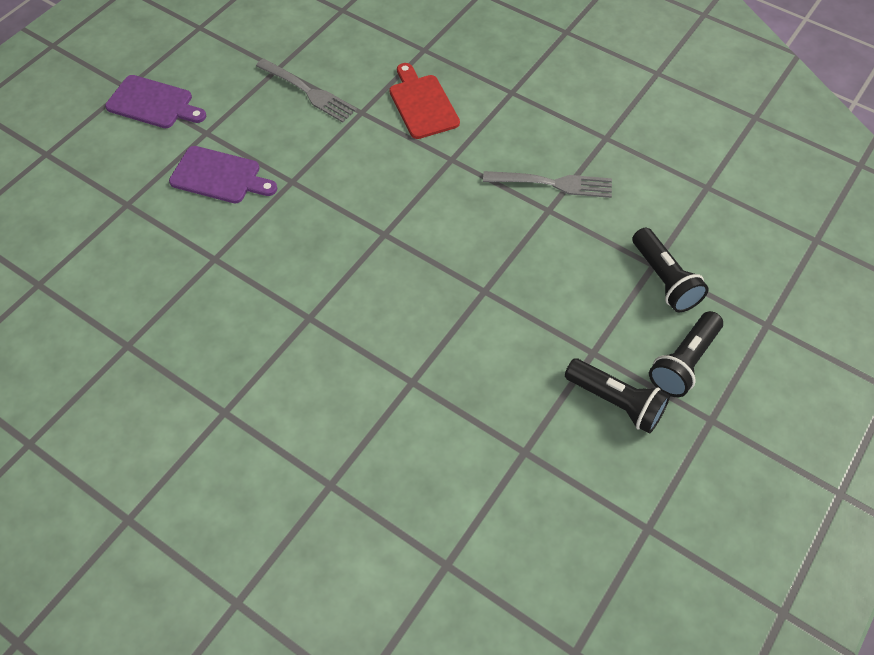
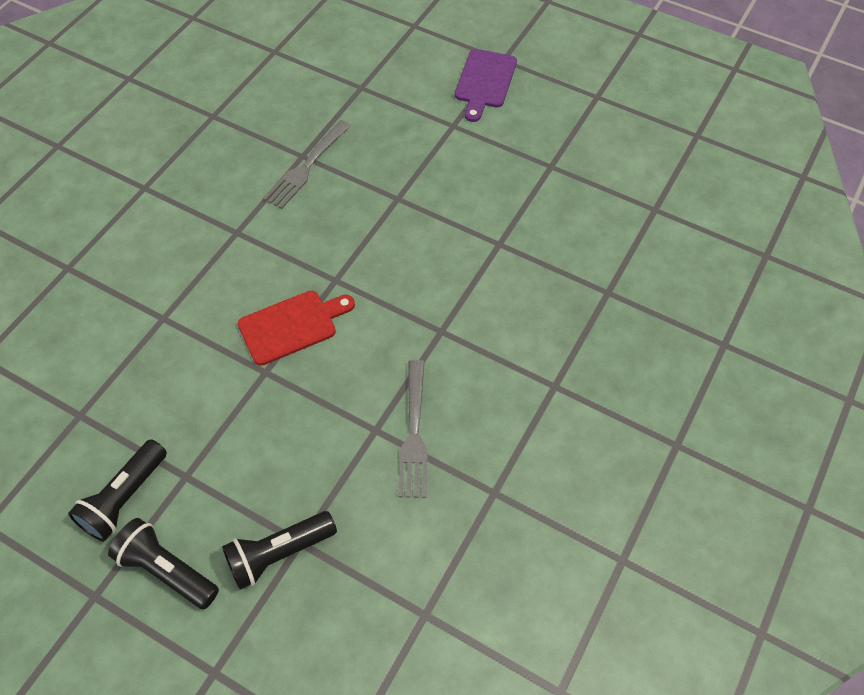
camera: 85 degrees right, 0 degrees up
purple cutting board [169,146,278,203] -> none
grey fork [256,59,357,123] -> grey fork moved to [263,120,351,209]
red cutting board [389,63,460,139] -> red cutting board moved to [238,291,355,366]

